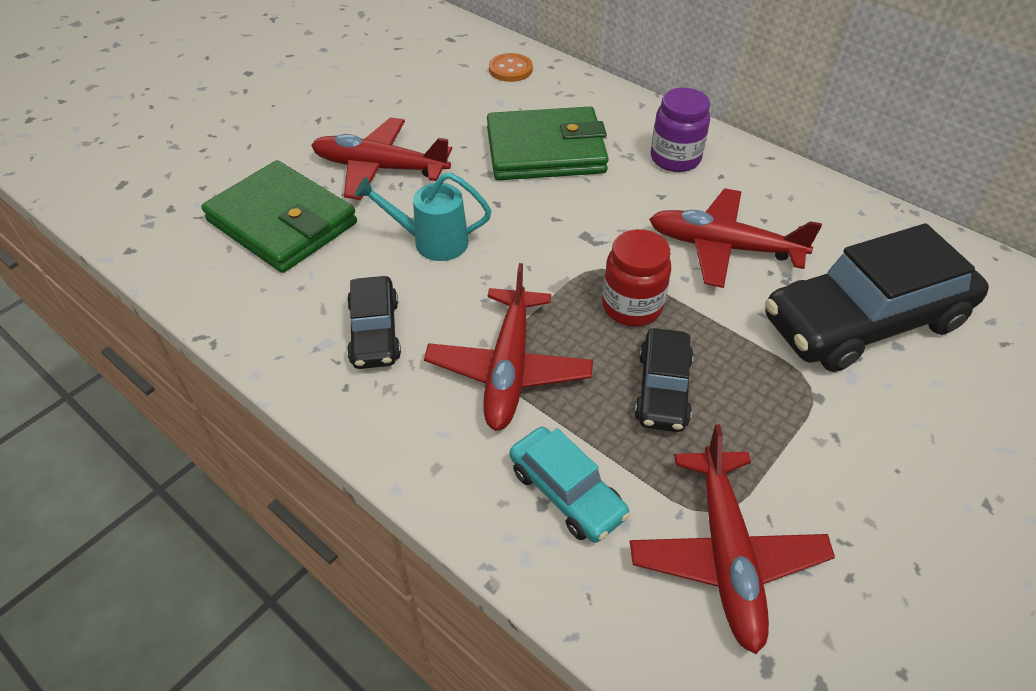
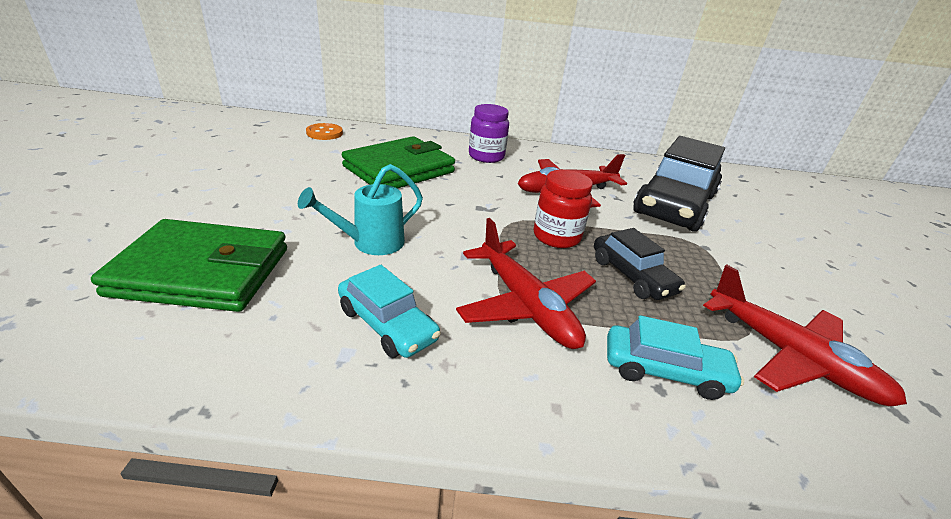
camera: 40 degrees left, 15 degrees down
red plane [311,117,452,200] -> none
black car [347,276,401,369] -> turquoise car [338,265,441,358]

